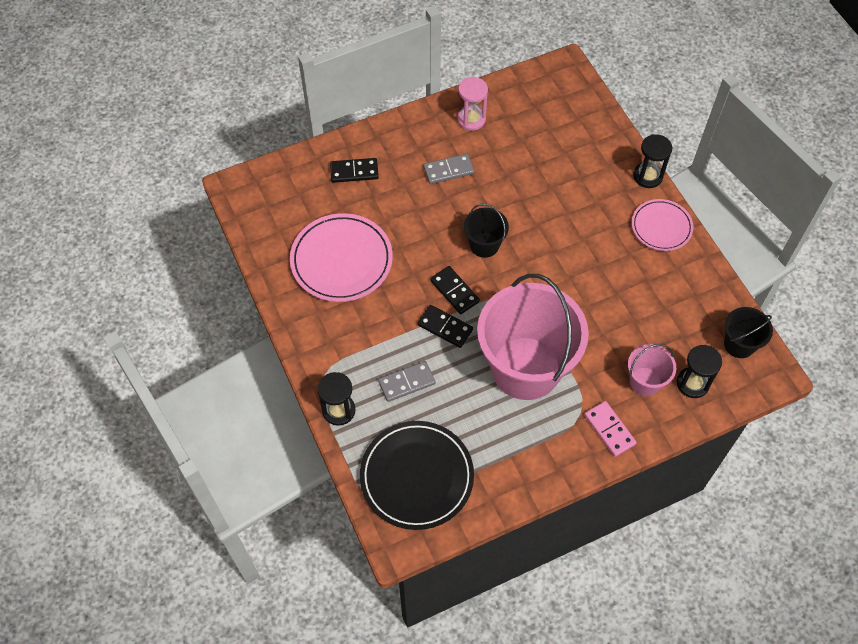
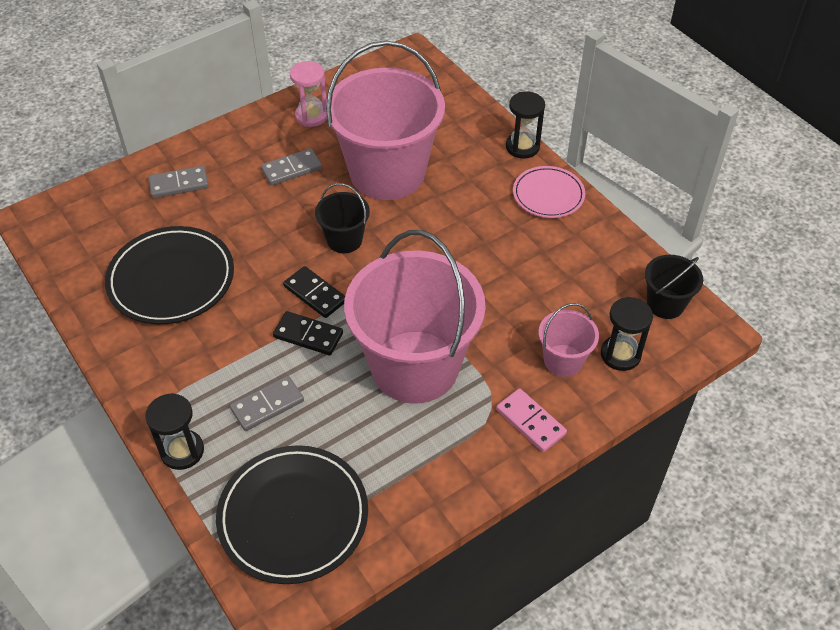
camera: 10 degrees left, 10 degrees down
pink plate [290,213,393,302] -> black plate [105,226,234,324]
black domino [330,158,379,183] -> grey domino [148,166,209,198]
none -> pink bucket [325,41,445,200]

